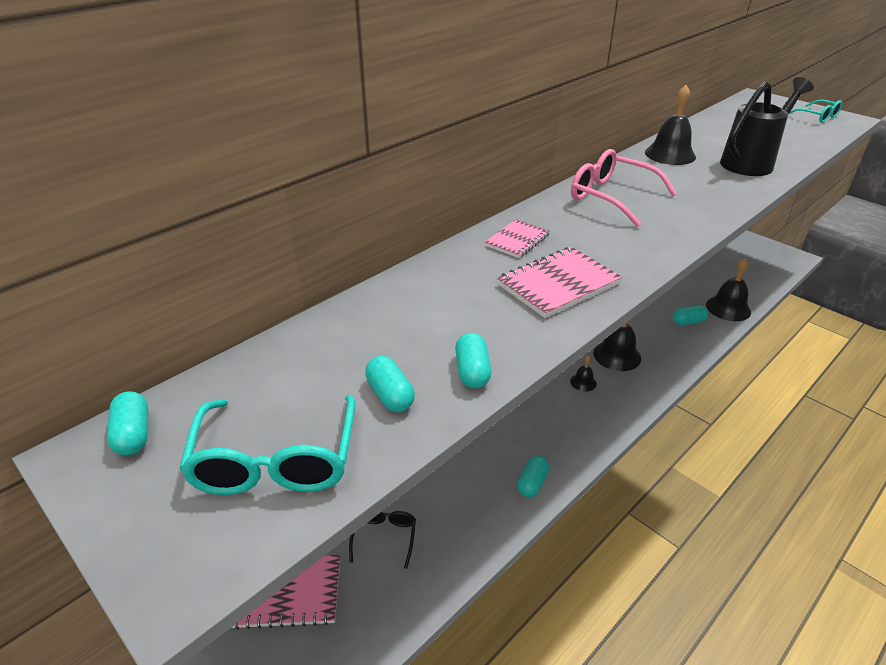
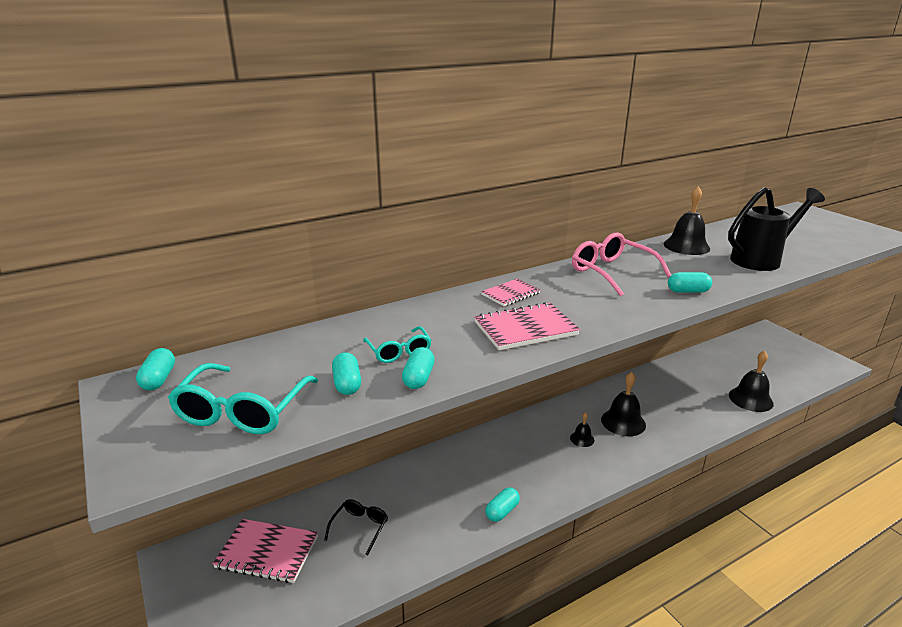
camera: 15 degrees right, 10 degrees down
turquoise capsule [673,305,708,325] -> turquoise capsule moved to [668,272,712,293]
turquoise glasses [789,100,843,123] -> turquoise glasses moved to [363,326,432,363]

